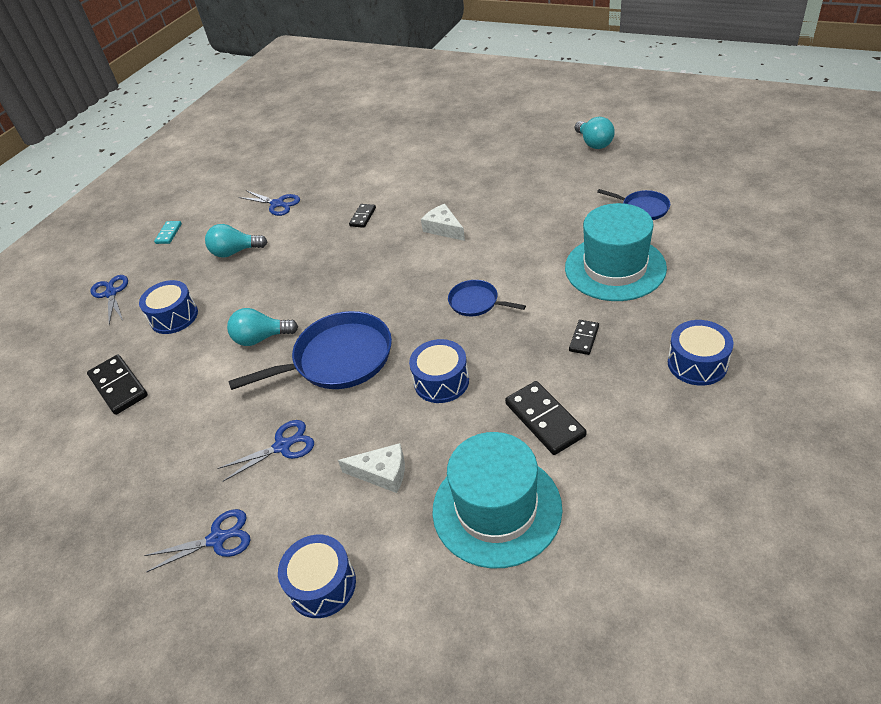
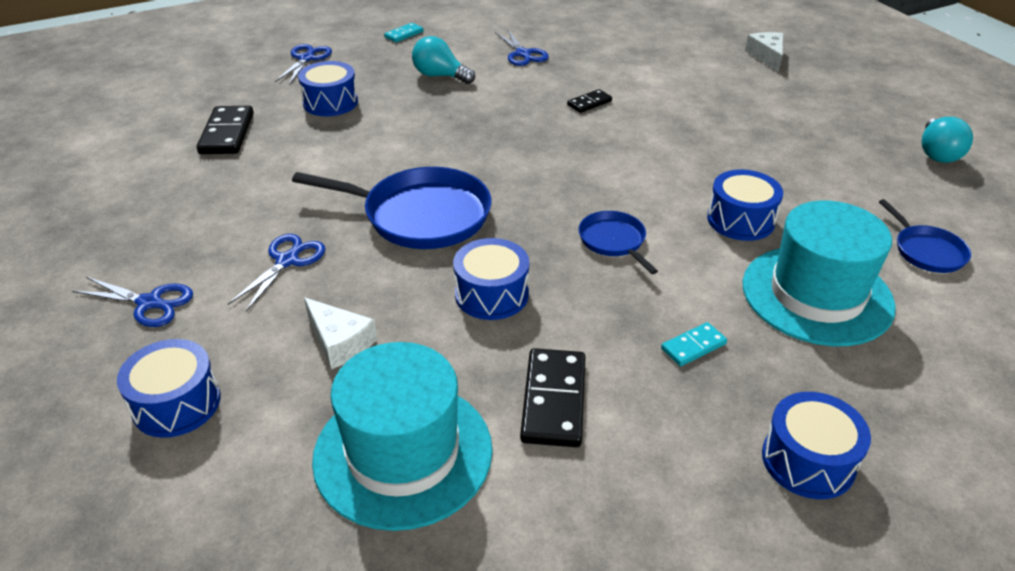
camera: 30 degrees right, 5 degrees down
blue scissors [217,420,314,481] -> blue scissors turned 75 degrees counterclockwise [228,234,325,312]
turquoise light bulb [227,308,298,346] -> none
white cheese [421,204,465,241] -> white cheese moved to [745,32,783,72]
black domino [569,320,599,355] -> turquoise domino [661,322,727,366]
none -> blue drum [707,169,783,241]

